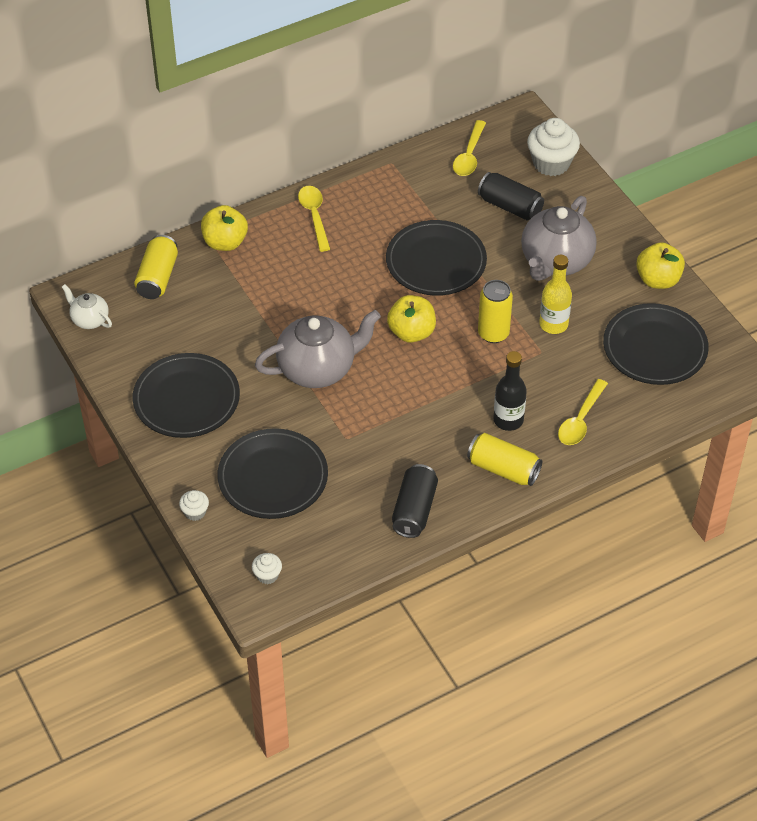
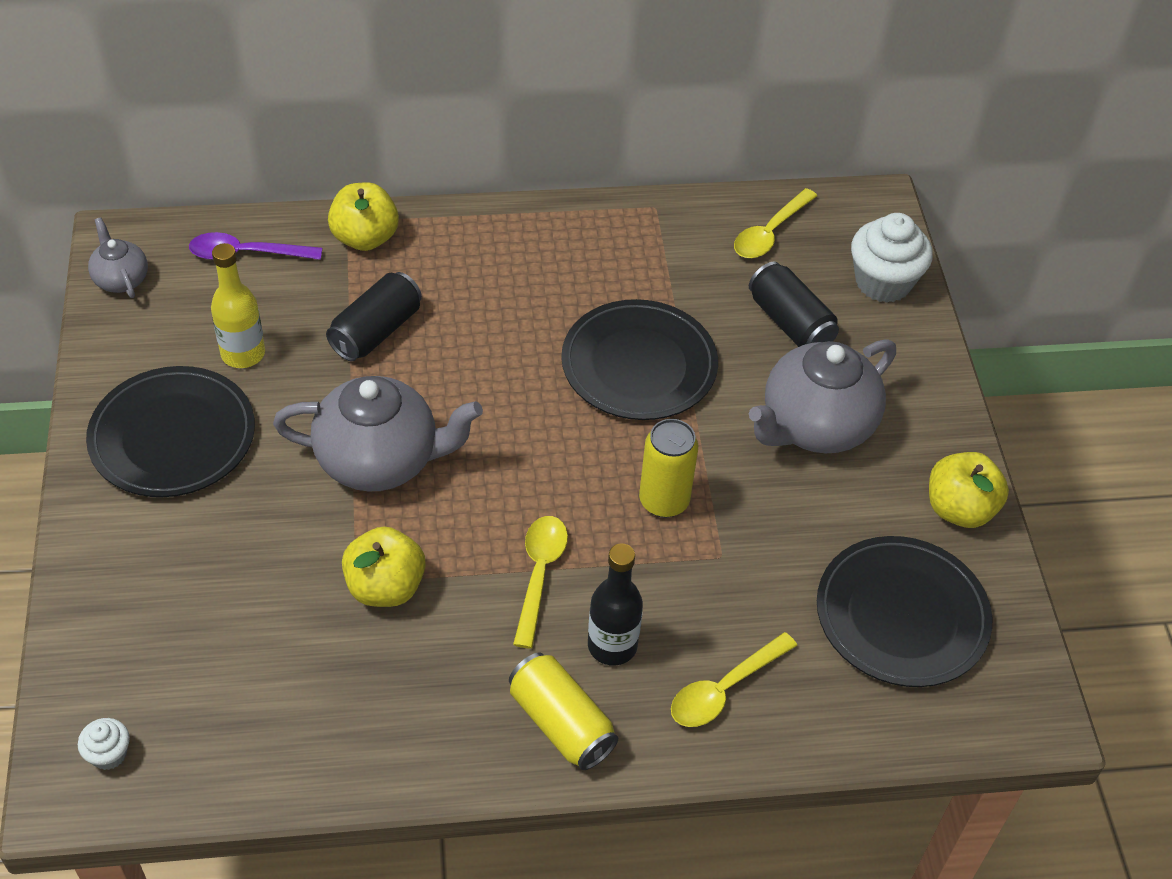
camera: 20 degrees right, 0 degrees up
white teapot [62,284,112,329] -> grey teapot [88,217,148,298]
yellow can [134,235,178,299] -> purple spoon [189,232,322,260]
white cupcake [179,490,209,521] -> none
black plate [218,428,328,519] -> none
yellow spoon [298,186,330,252] -> yellow spoon moved to [513,516,568,649]
yellow apple [387,295,436,343] -> yellow apple moved to [342,526,426,607]
black can [392,464,438,538] -> black can moved to [326,272,422,361]
yellow bottle [539,255,572,334] -> yellow bottle moved to [211,243,265,368]

